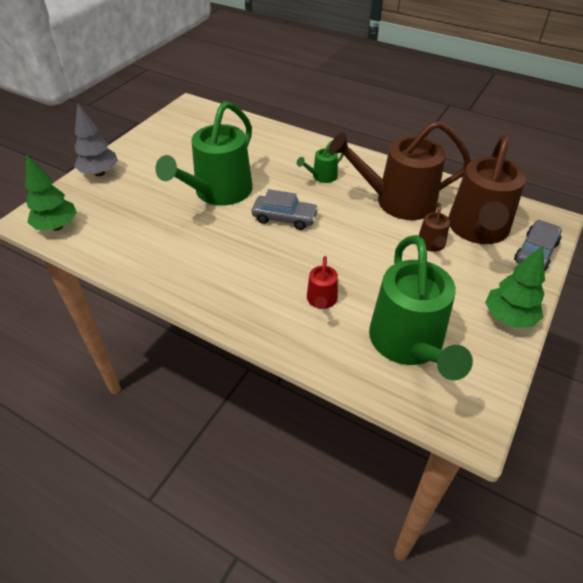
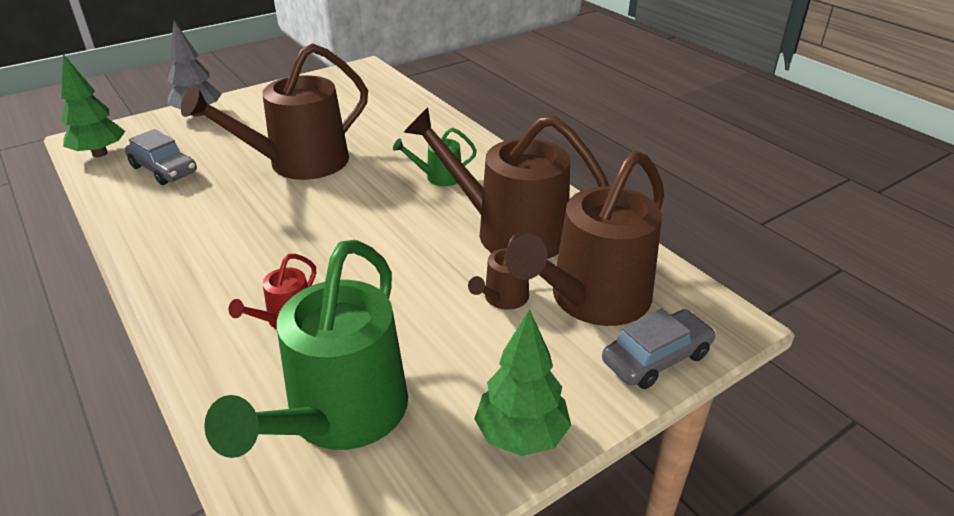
camera: 25 degrees right, 10 degrees down
green watering can [155,101,253,206] -> brown watering can [181,43,368,180]
grey car [252,189,319,230] -> grey car moved to [125,129,197,185]

